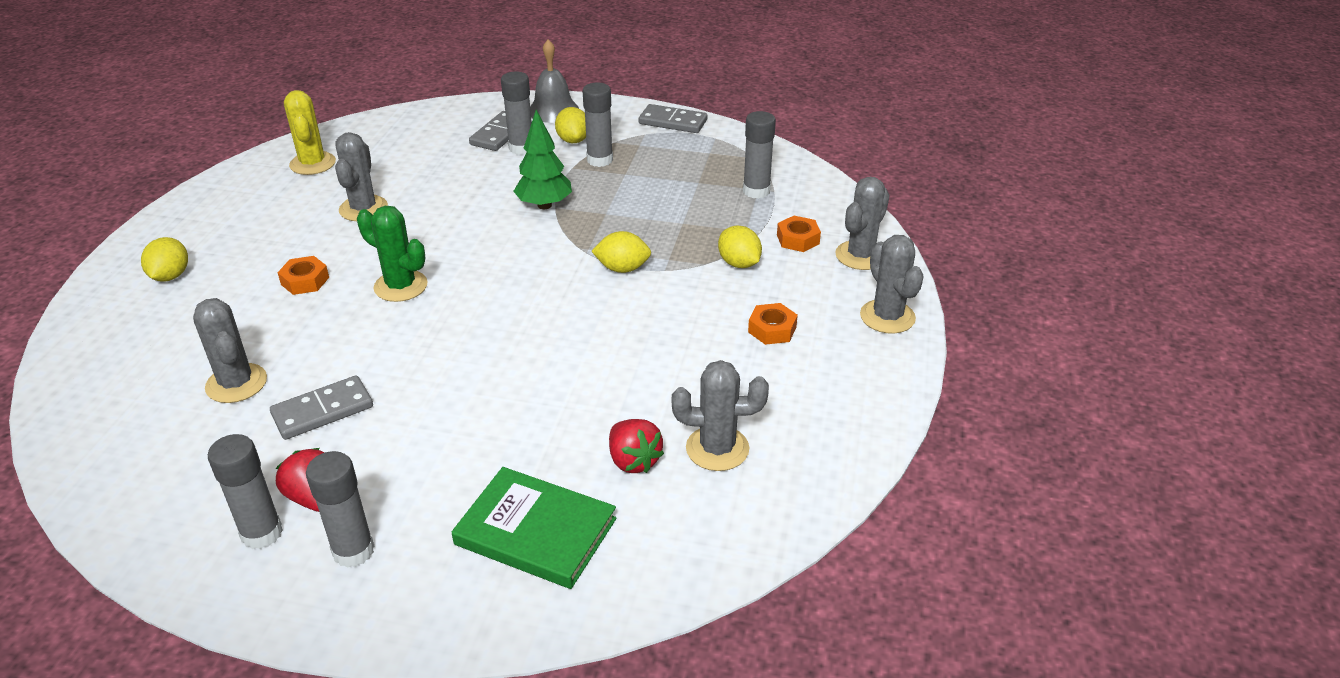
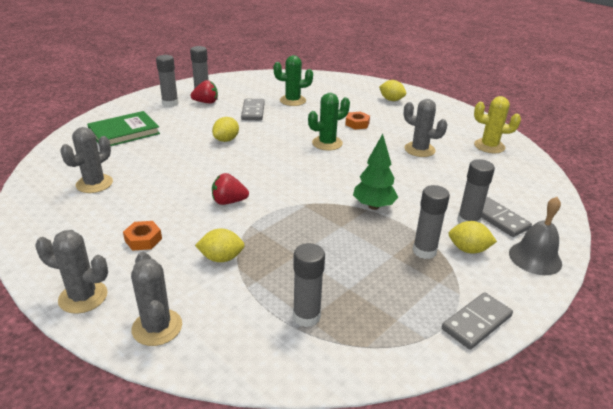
camera: 120 degrees right, 5 degrees down
grey cactus [193,298,267,403] -> green cactus [274,55,313,106]
yellow lemon [591,231,651,273] -> yellow lemon moved to [212,117,239,142]
red strawberry [609,419,664,473] -> red strawberry moved to [212,173,249,205]
orange nut [777,216,821,252] -> none

